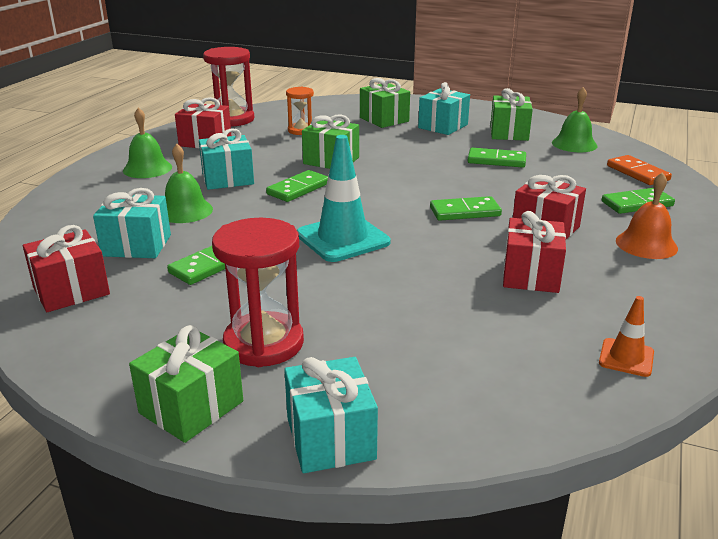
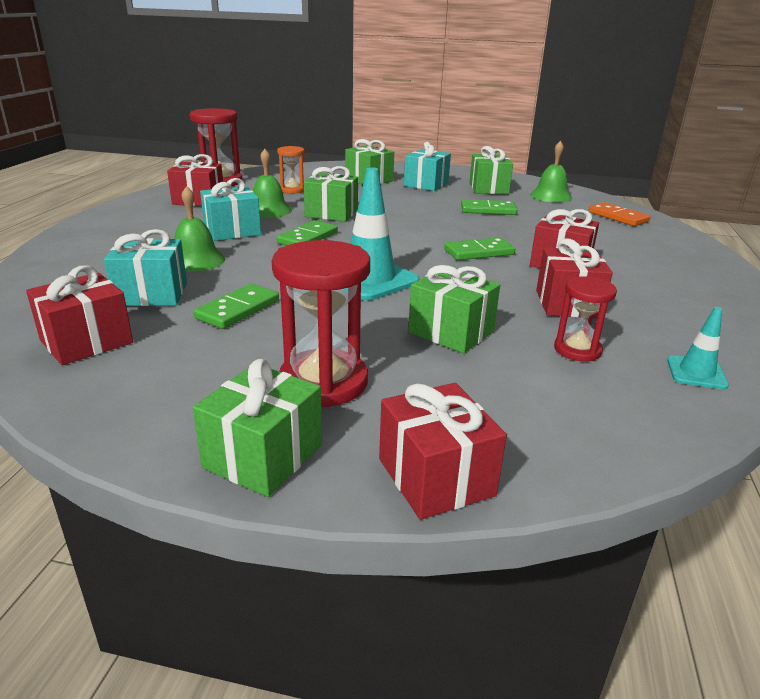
camera: 10 degrees left, 0 degrees up
green bell [123,107,172,178] -> green bell moved to [253,149,292,218]
turquoise gift [284,357,378,473] -> red gift [379,383,507,520]
orange traffic cone [599,296,654,377] -> turquoise traffic cone [667,307,729,389]
green domino [602,188,675,214] -> none
orange bell [616,172,678,259] -> none
none -> green gift [408,265,500,353]
none -> red hourglass [554,276,617,361]

